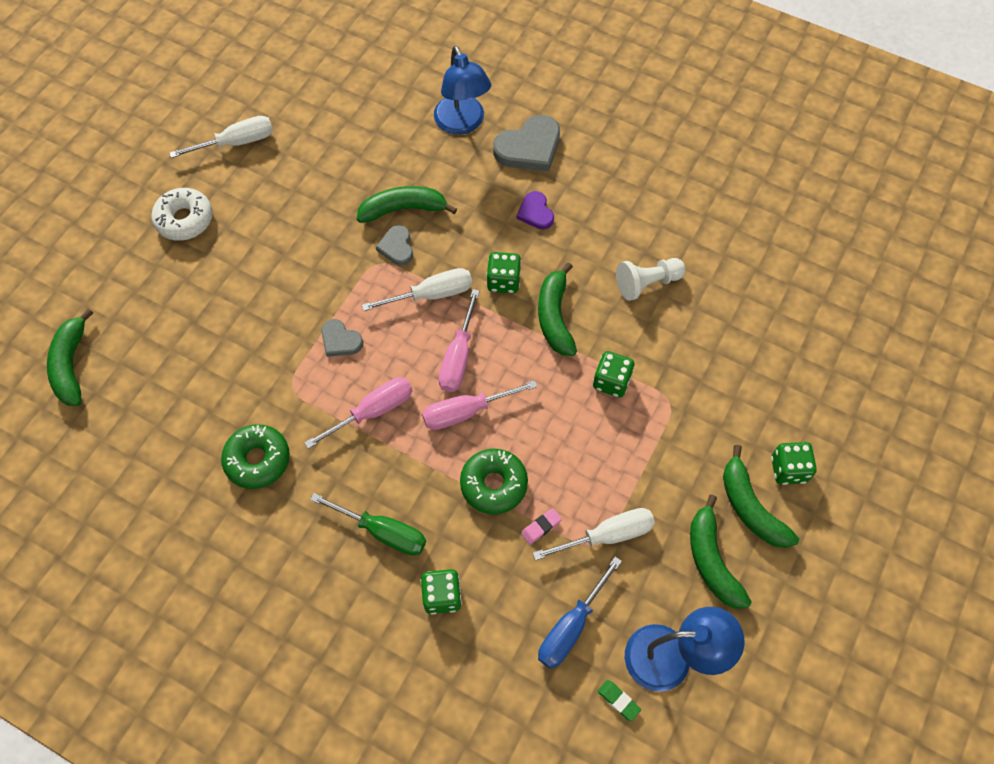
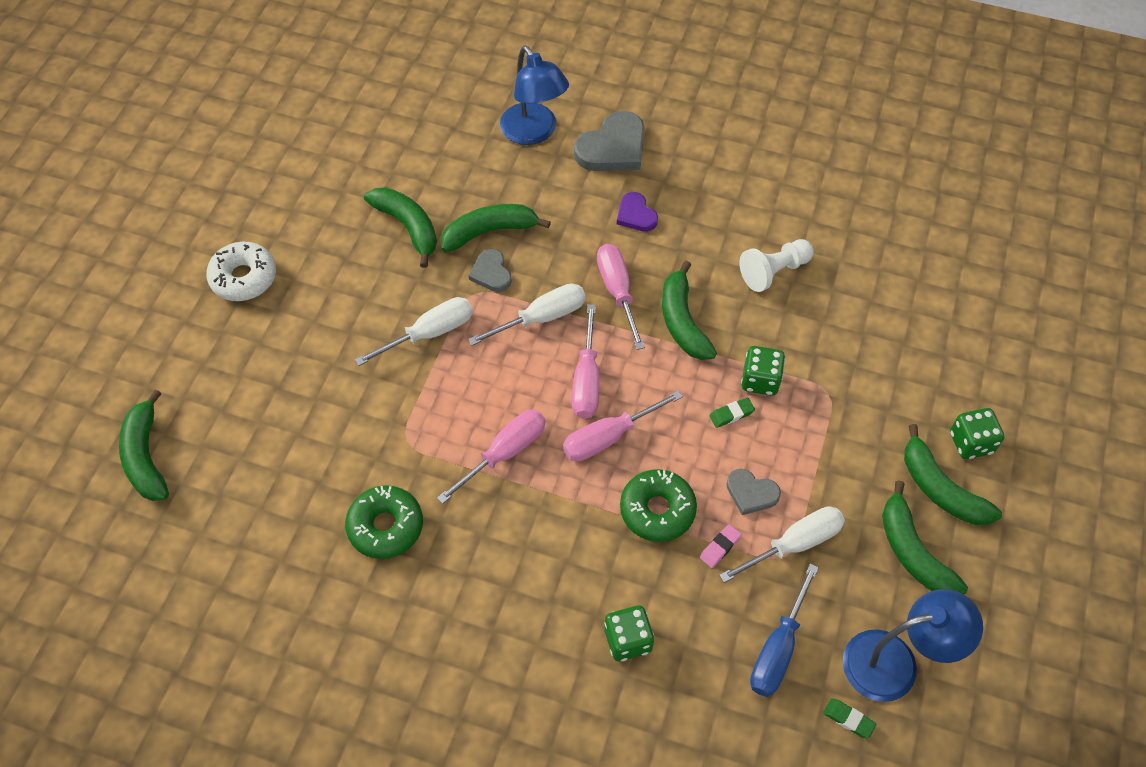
camera: 10 degrees left, 5 degrees down
white screwdriver [169,116,273,158] -> white screwdriver moved to [355,297,473,366]
green screwdriver [310,493,426,556] -> none
grey heart [321,319,363,357] -> grey heart moved to [726,469,781,515]
green dice [486,252,521,293] -> pink screwdriver [597,244,645,350]
none -> green banana [364,187,437,268]
none -> green eraser [709,398,755,428]

